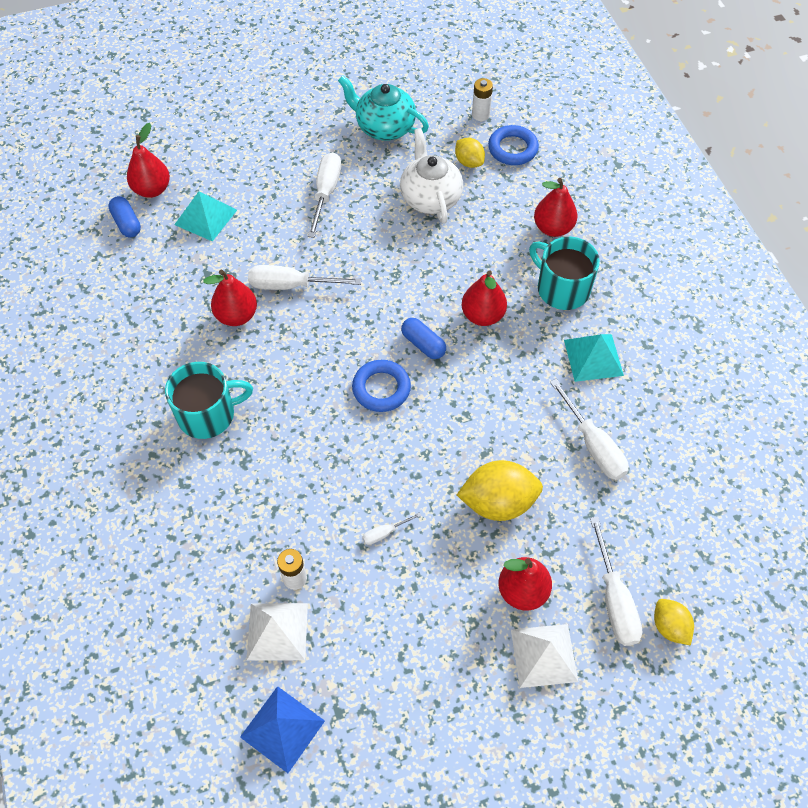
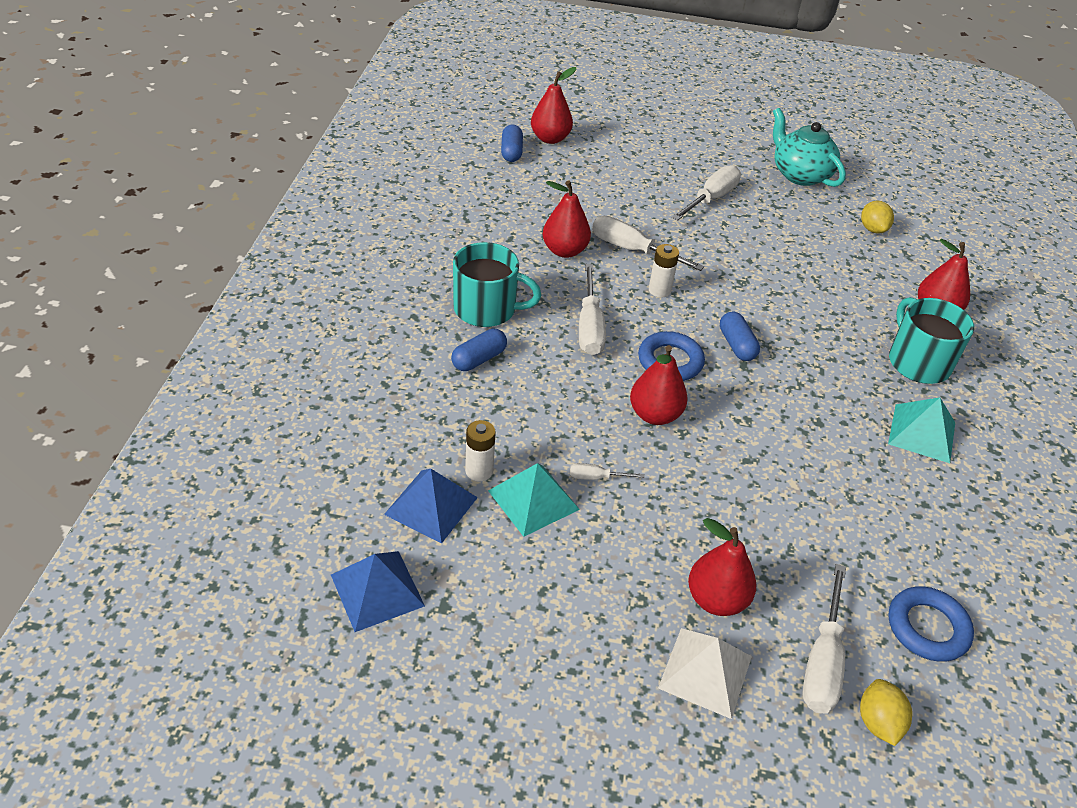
camera: 25 degrees right, 15 degrees down
turquoise pyramid [174,191,237,242] -> turquoise pyramid moved to [488,463,580,537]
white pyramid [246,603,308,661] -> blue pyramid [384,469,478,544]
white teapot [400,128,463,224] -> none
yellow lemon [457,460,543,521] -> none
red pear [461,270,507,326] -> red pear moved to [630,345,688,425]
white battery [472,78,493,121] -> white battery moved to [649,244,679,298]
blue ring [488,125,539,165] -> blue ring moved to [888,586,974,662]
white screwdriver [550,379,629,480] -> white screwdriver moved to [579,264,606,355]
none -> blue capsule [451,329,507,371]

